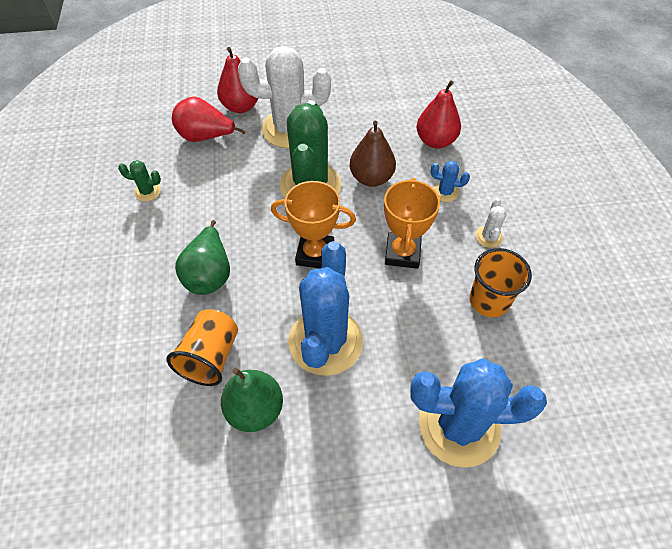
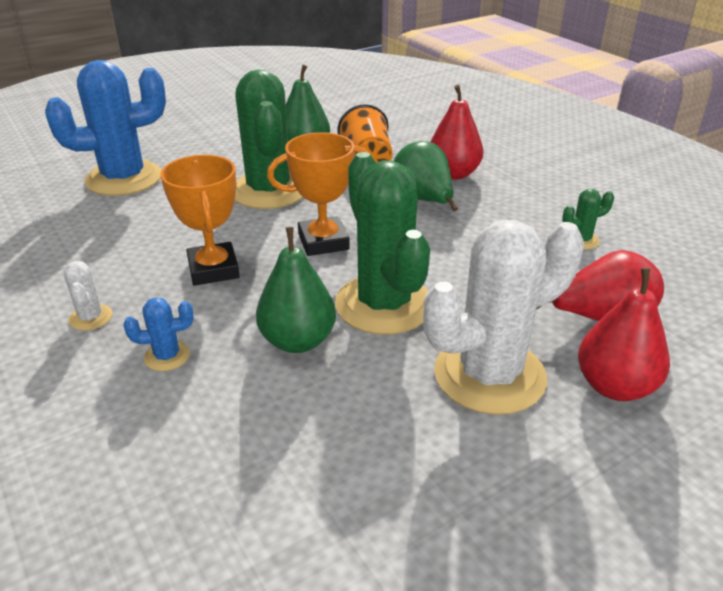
camera: 155 degrees right, 20 degrees down
blue cactus [288,241,363,376] -> green cactus [235,70,302,209]
brown pear [350,121,396,187] -> green pear [256,227,336,353]
red pear [416,80,461,149] -> red pear moved to [430,85,484,180]
orange cup [470,248,532,317] -> none

